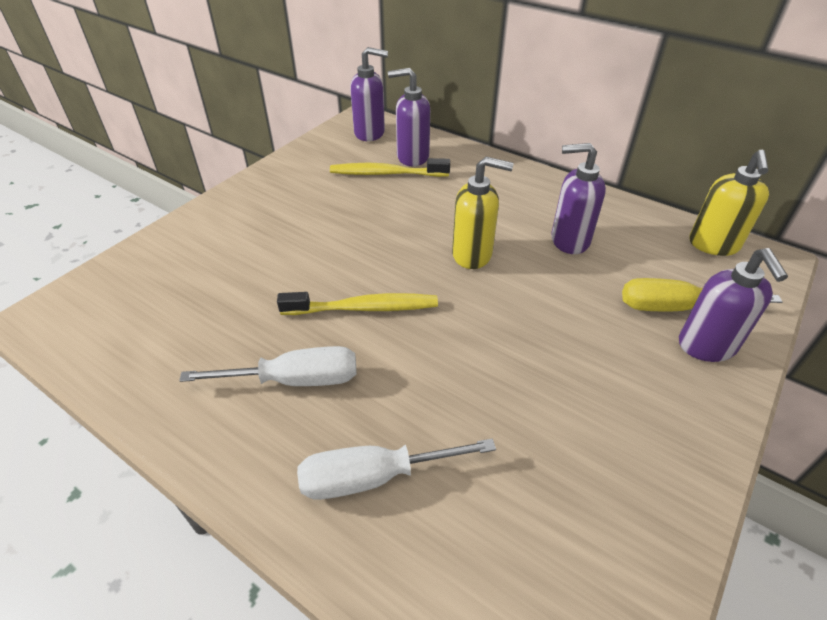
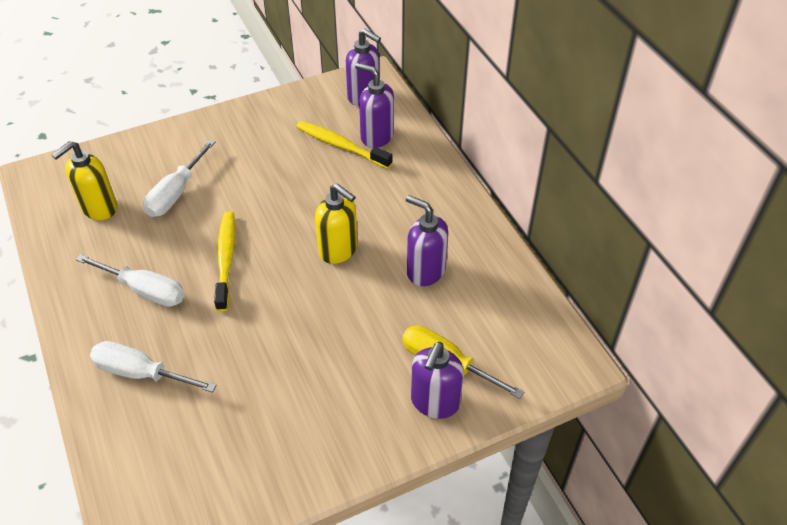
camera: 30 degrees right, 5 degrees up
yellow toothbrush [277,292,438,315] -> yellow toothbrush turned 120 degrees counterclockwise [214,211,235,312]
yellow soap dispenser [689,150,769,256] -> yellow soap dispenser moved to [51,141,117,220]
none -> white screwdriver [143,139,216,217]

